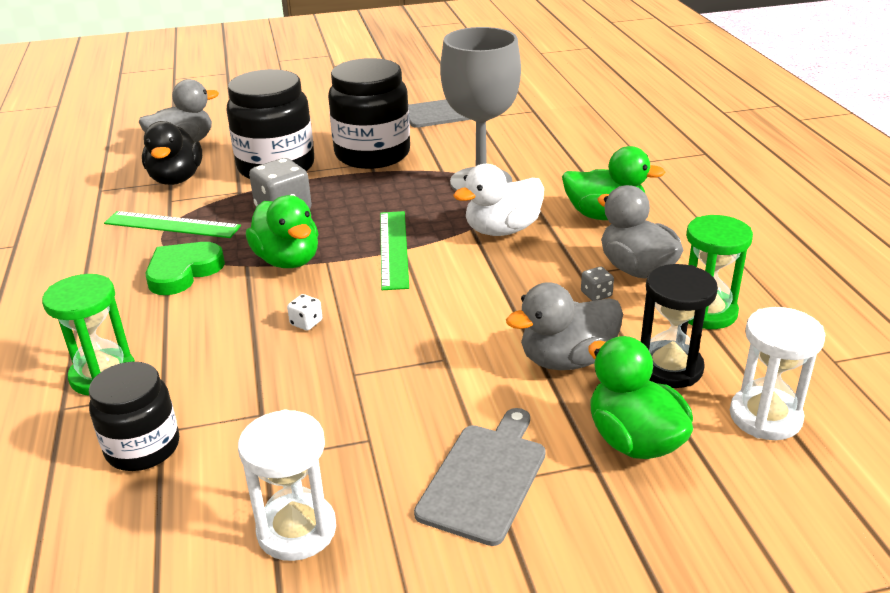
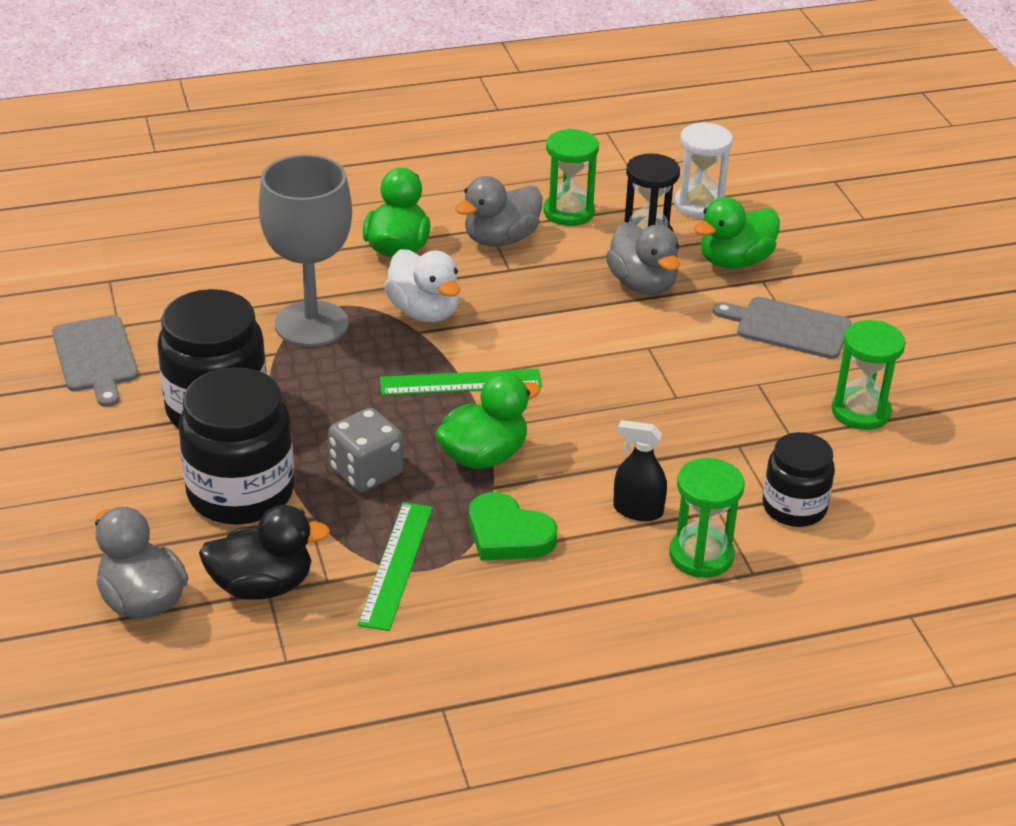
camera: 95 degrees left, 5 degrees up
white hourglass [238,409,336,561] -> green hourglass [832,320,905,430]
white dice [287,294,322,331] -> none
grey dice [581,267,614,301] -> none
none -> black spray bottle [613,420,667,521]

